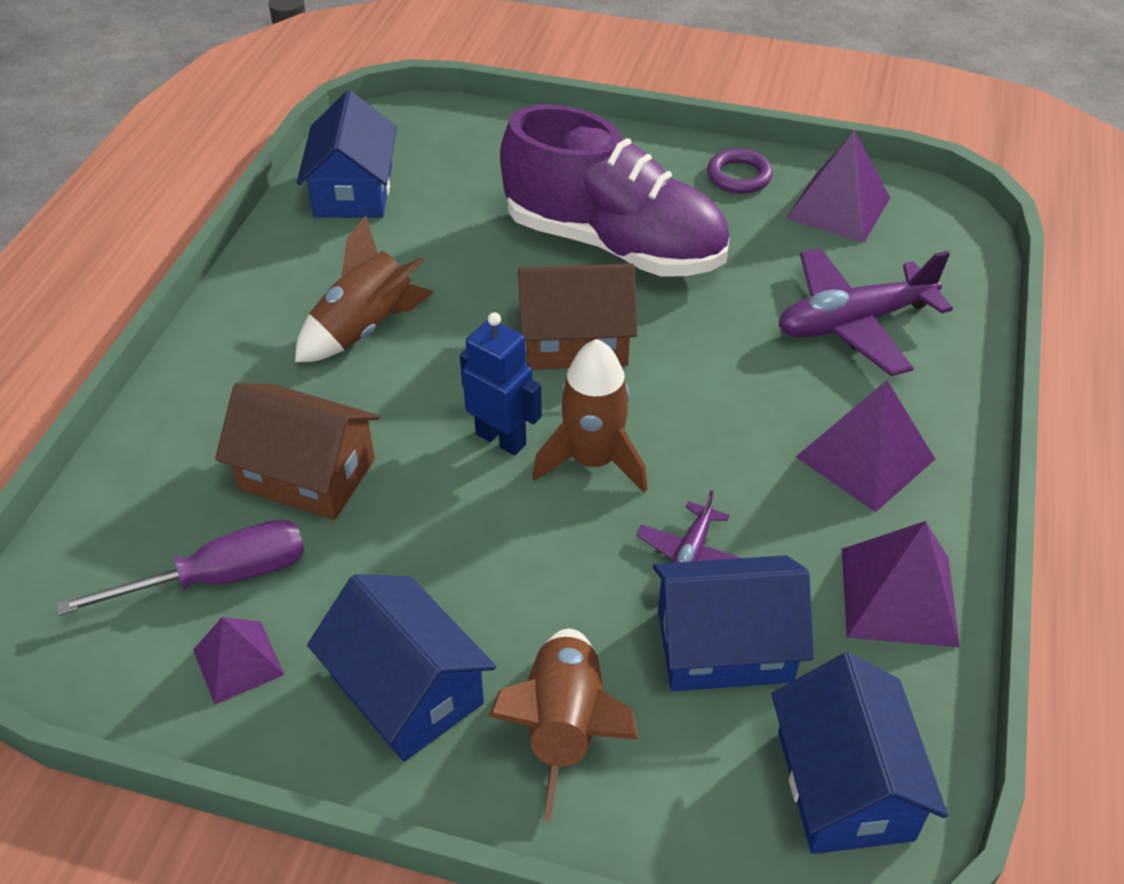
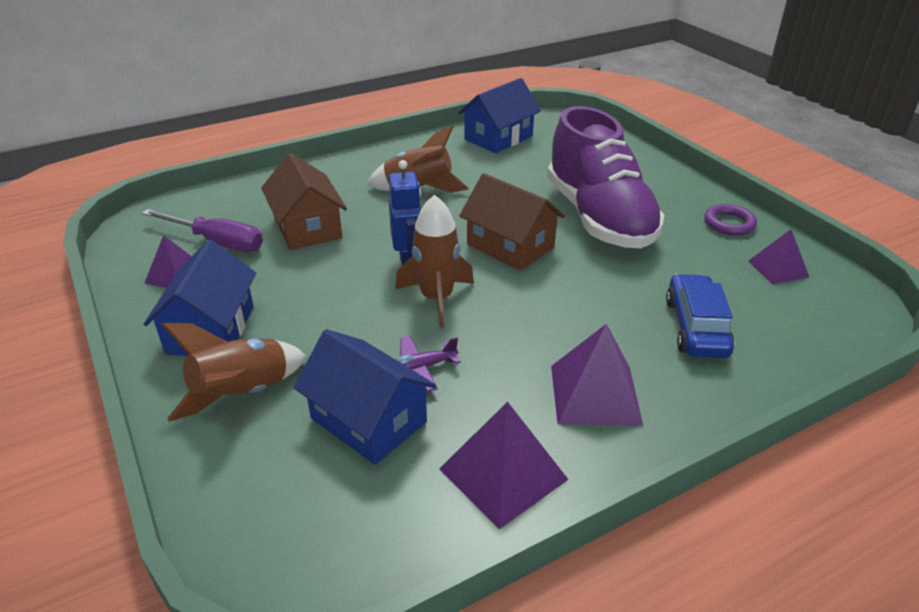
camera: 45 degrees right, 10 degrees down
blue house [772,653,948,854] -> none
purple plane [779,248,953,376] -> blue car [666,274,734,358]
purple pyramid [786,130,890,243] -> purple pyramid [748,229,809,284], size x0.63

